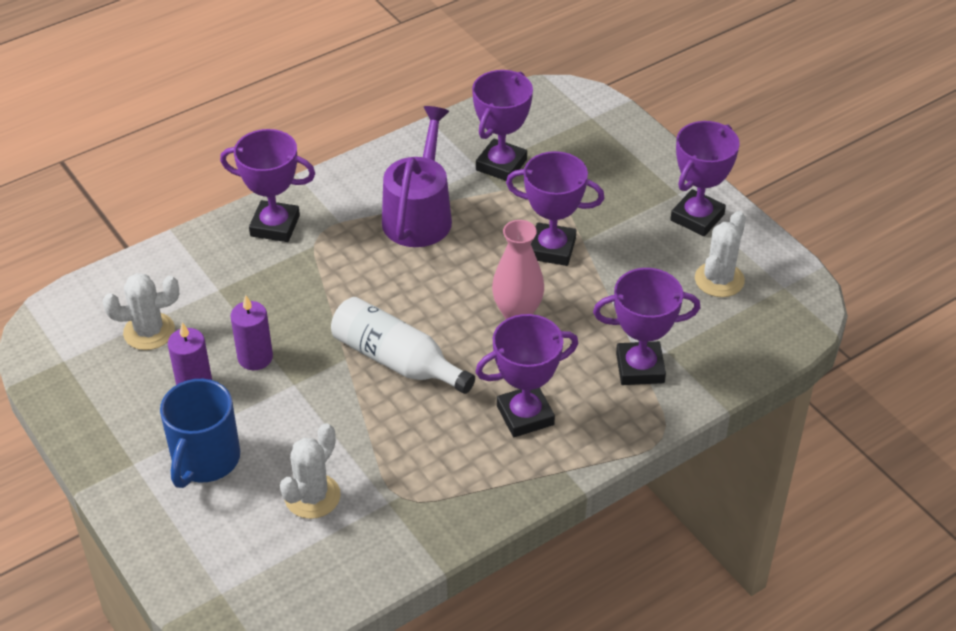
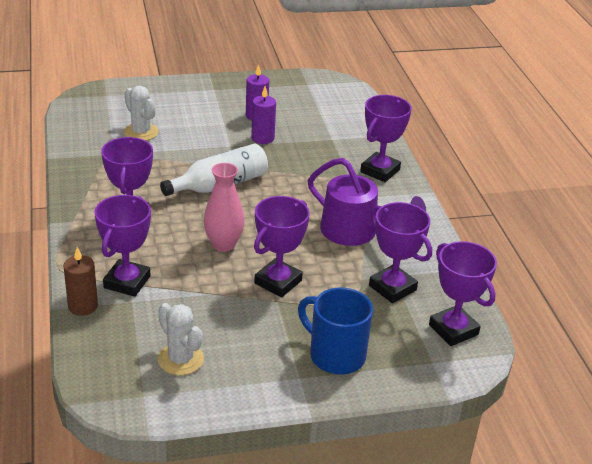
camera: 110 degrees right, 10 degrees down
white cactus [103,273,179,350] -> none
blue mug [160,379,240,488] -> blue mug moved to [298,287,373,374]
purple trophy [670,121,740,236] -> purple trophy moved to [429,241,497,346]
none -> brown candle [63,247,98,316]

